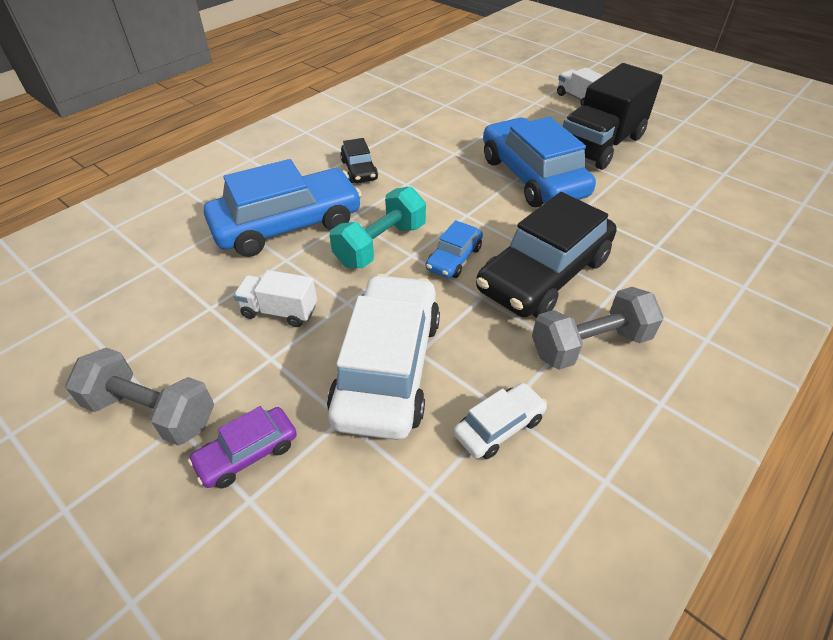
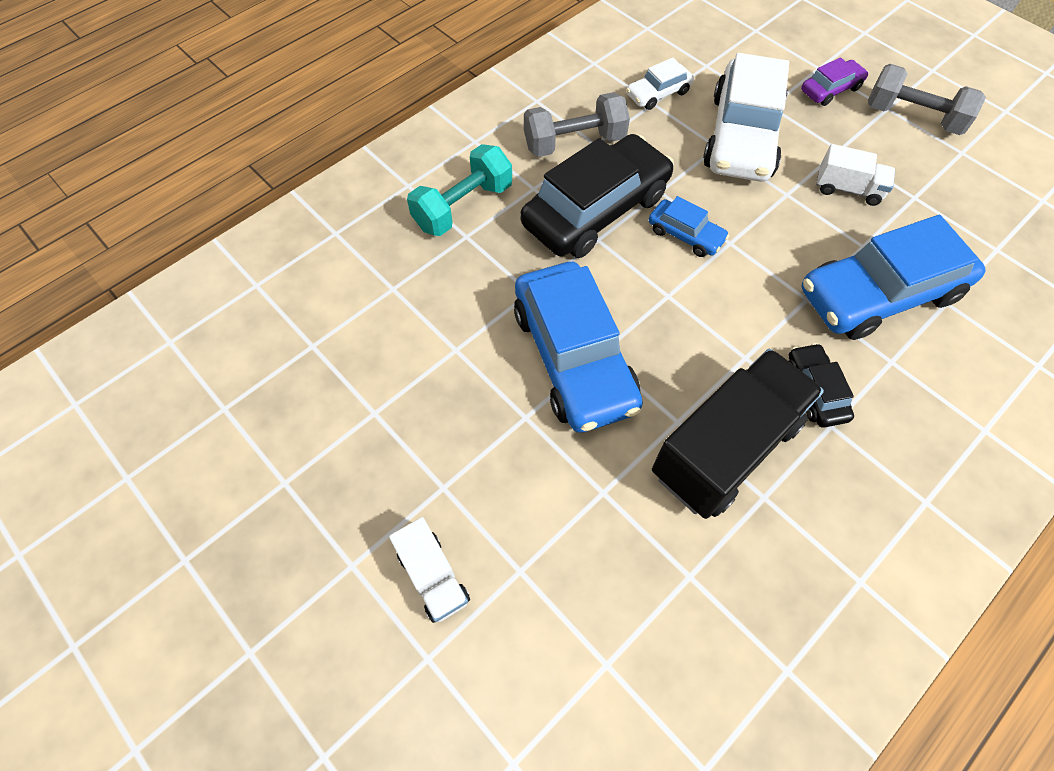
camera: 175 degrees left, 15 degrees up
turquoise dumbbell [330,186,426,268] -> turquoise dumbbell moved to [407,144,512,236]
blue car [426,220,483,278] -> blue car turned 90 degrees clockwise [649,196,729,257]
black truck [563,63,663,170] -> black truck moved to [652,349,824,519]

